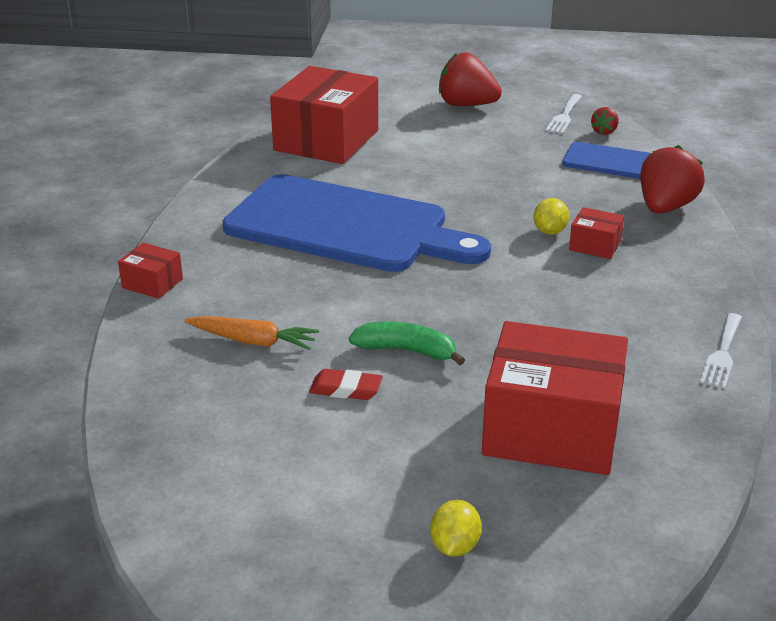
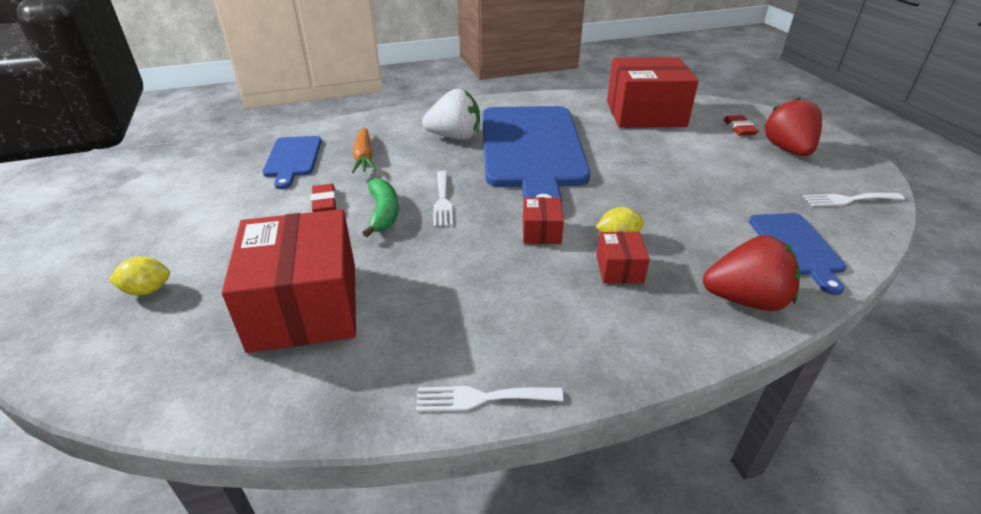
camera: 65 degrees right, 5 degrees up
red box [118,243,183,299] -> red box moved to [523,197,564,244]
red strawberry [591,107,619,135] -> none
none -> blue cutting board [263,136,322,189]
none -> white strawberry [422,89,480,140]
none -> white fork [433,171,453,227]
none -> red eraser [723,115,759,136]

